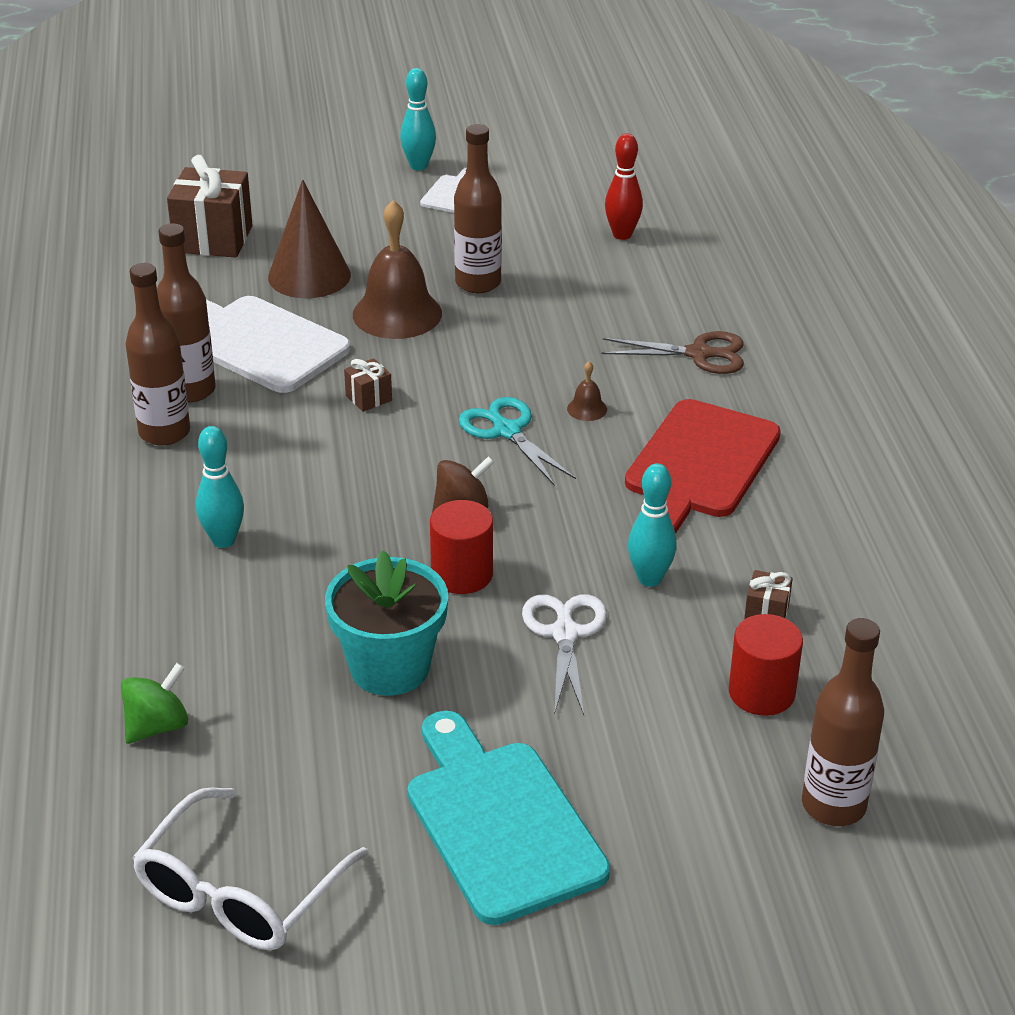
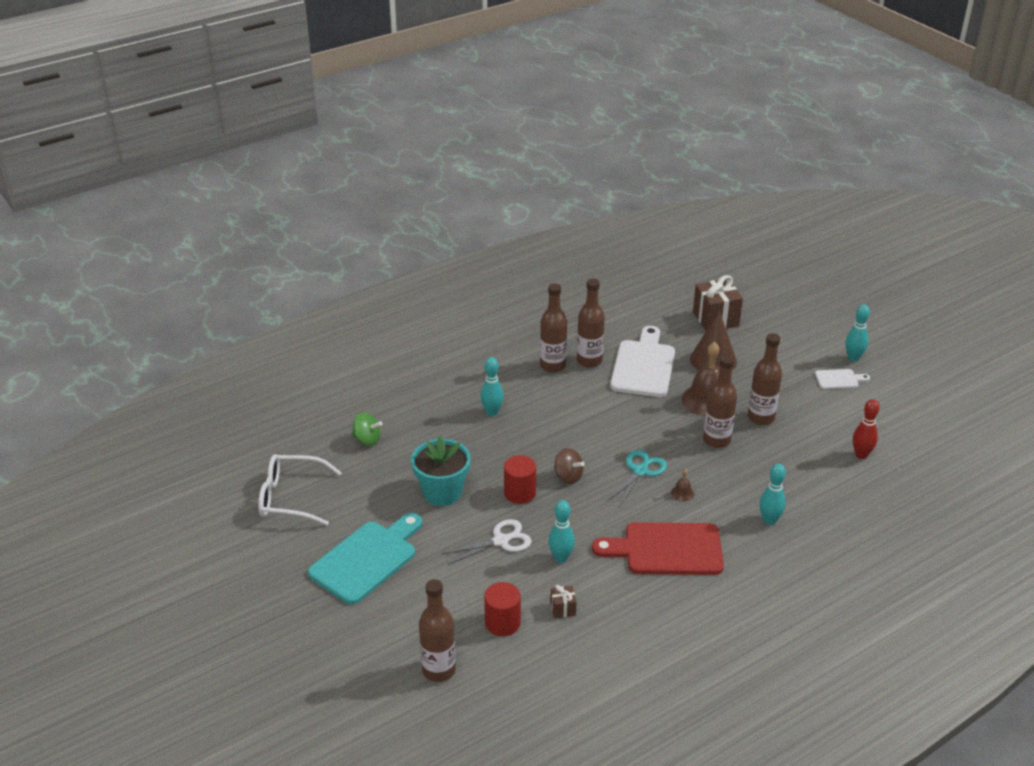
camera: 65 degrees right, 0 degrees up
brown gift [344,358,392,412] -> none
brown scissors [601,331,744,374] -> turquoise bowling pin [760,464,786,525]
none -> brown bottle [703,355,737,448]

